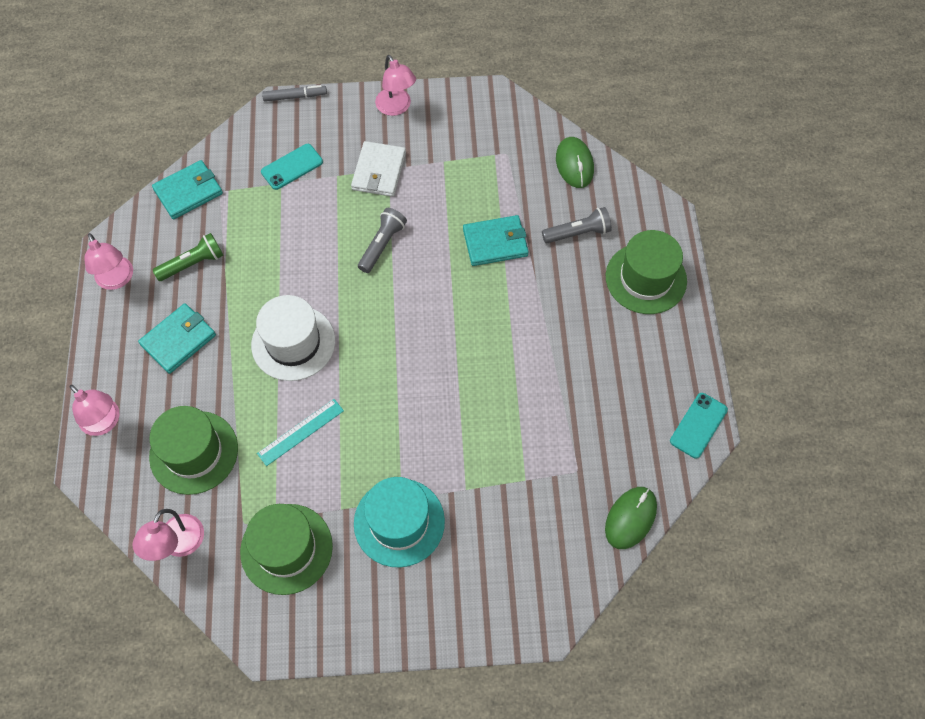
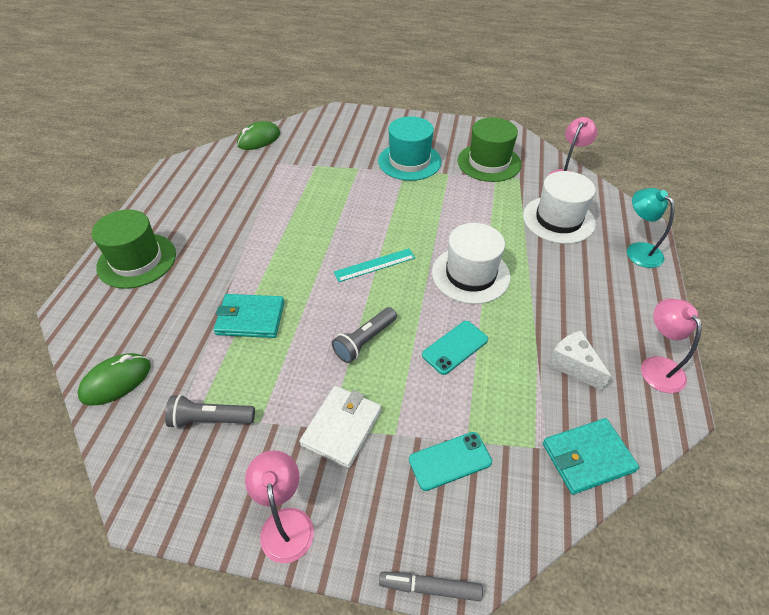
camera: 165 degrees left, 15 degrees down
pink lamp [70,385,119,436] -> turquoise lamp [627,188,675,268]
turquoise wallet [138,303,216,374] -> none
green hat [149,406,238,495] -> white hat [523,171,596,244]
green flashlight [153,233,223,281] -> white cheese [548,330,612,391]
turquoise ruler [257,399,344,466] -> turquoise ruler moved to [334,249,415,282]
grey flashlight [542,207,612,243] -> grey flashlight moved to [165,394,255,429]
green mouse [556,137,594,188] -> green mouse turned 45 degrees clockwise [77,353,151,406]
turquoise phone [670,393,728,458] -> turquoise phone moved to [422,321,488,375]

